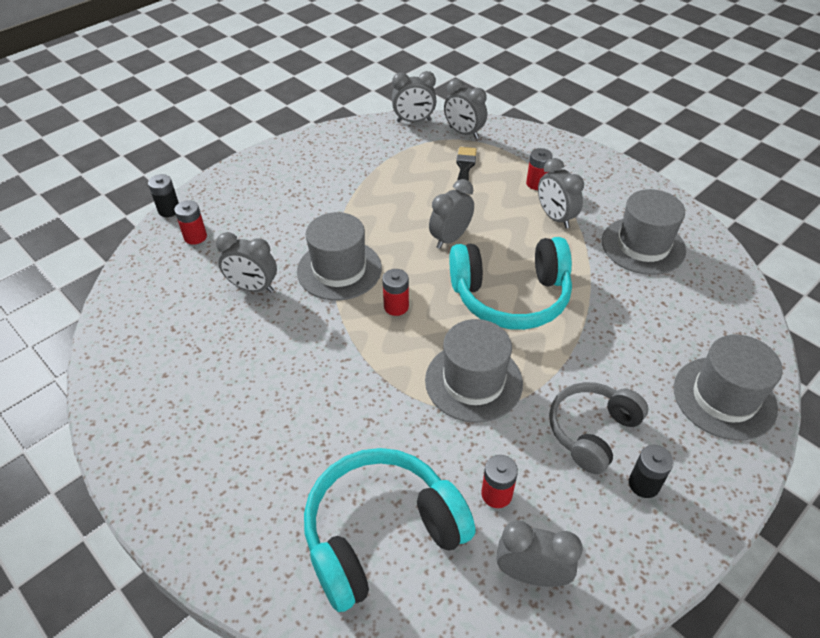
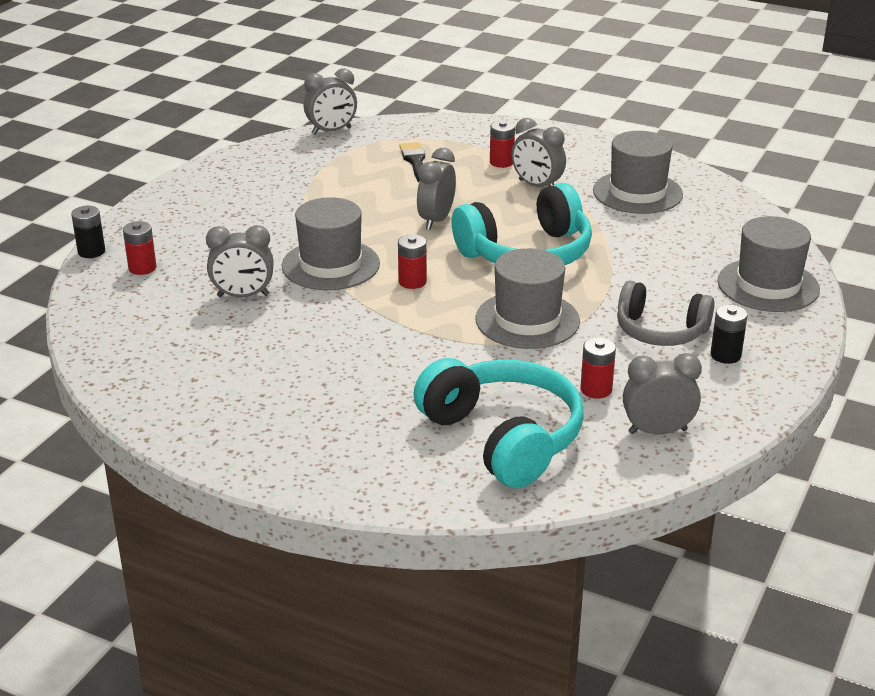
camera: 20 degrees left, 15 degrees down
turquoise headphones [304,448,476,612] -> turquoise headphones turned 105 degrees clockwise [413,358,584,488]
grey clock [444,79,487,139] -> none
grey headphones [549,382,648,474] -> grey headphones turned 90 degrees counterclockwise [617,281,715,346]

